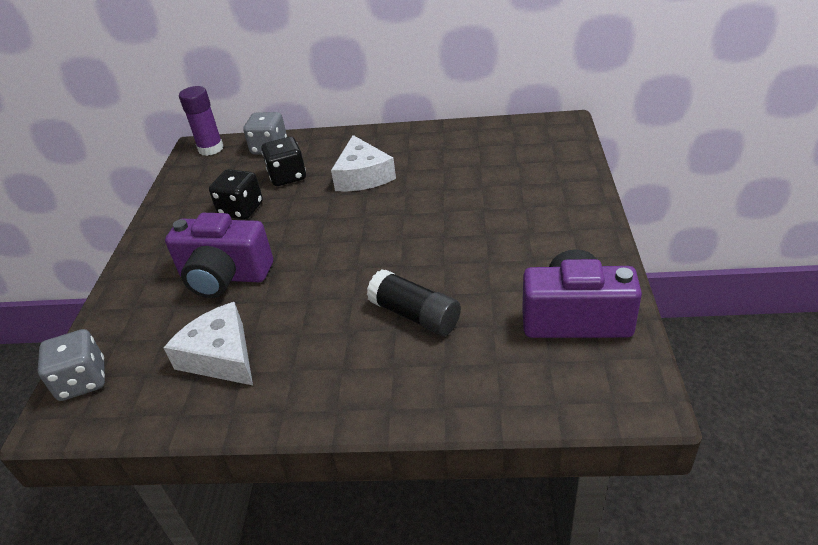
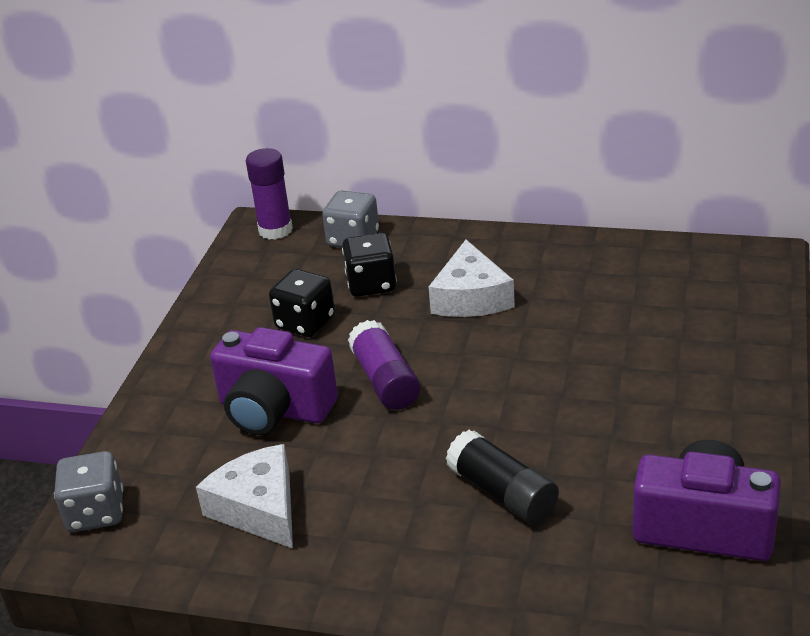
camera: 10 degrees right, 5 degrees down
none -> purple glue stick [348,320,420,410]

